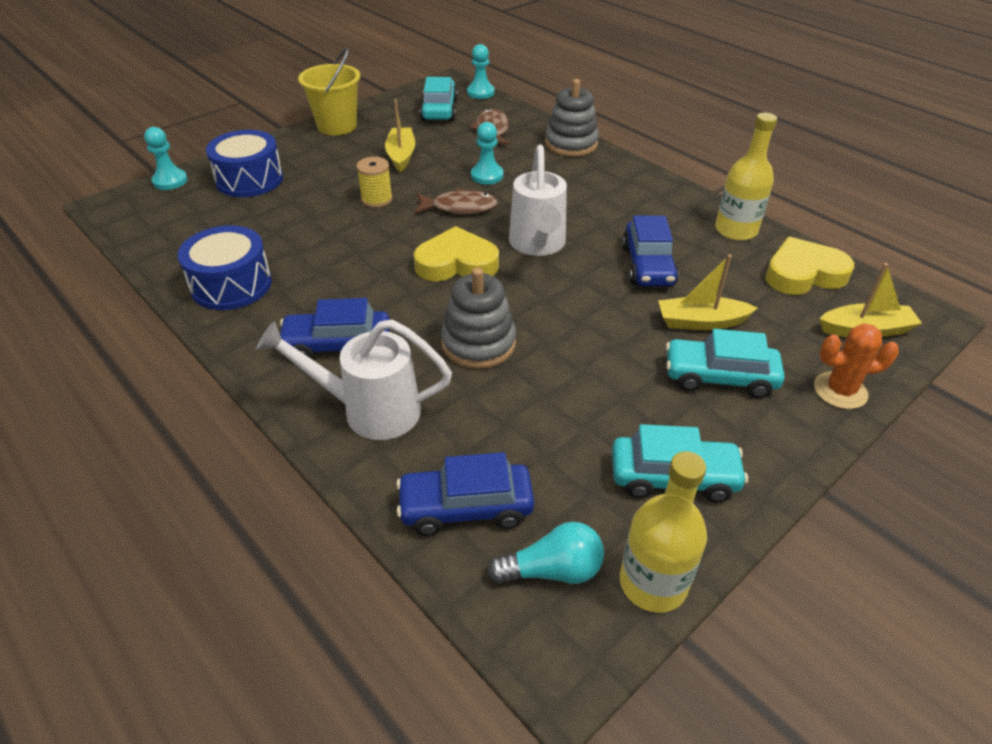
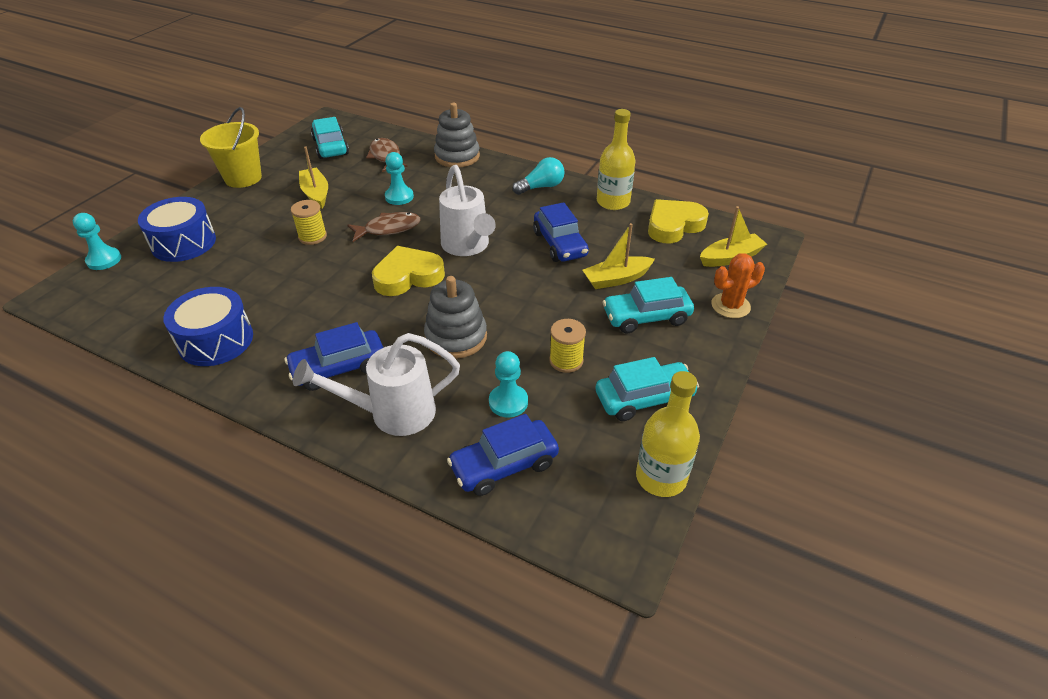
camera: 20 degrees left, 0 degrees up
turquoise pawn [467,44,495,99] -> turquoise pawn moved to [489,351,528,417]
turquoise light bulb [487,522,604,584] -> turquoise light bulb moved to [513,157,565,195]
none -> yellow spool [549,319,586,373]

